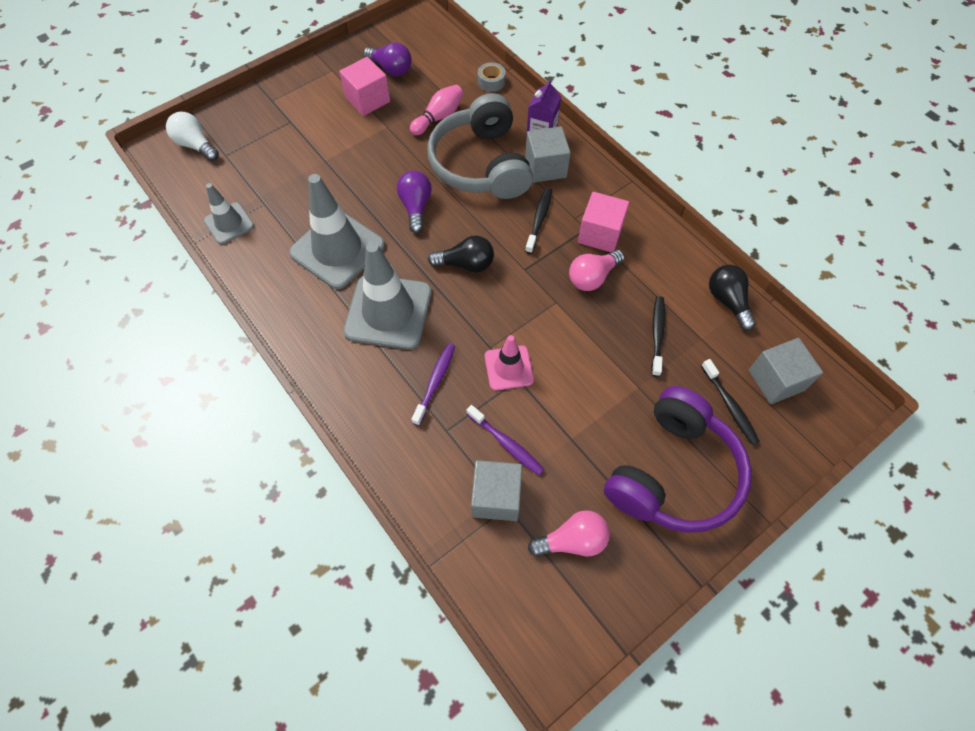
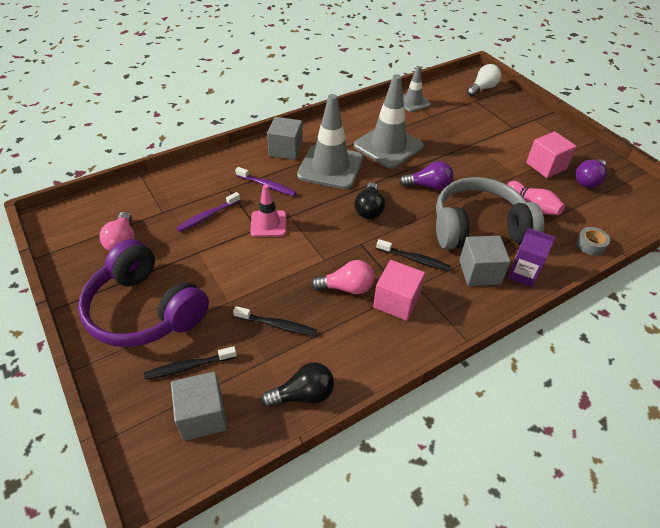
camera: 95 degrees right, 15 degrees down
grey cube [471,460,522,521] -> grey cube moved to [267,117,303,160]
pink light bulb [569,250,625,291] -> pink light bulb turned 120 degrees clockwise [311,260,374,294]

